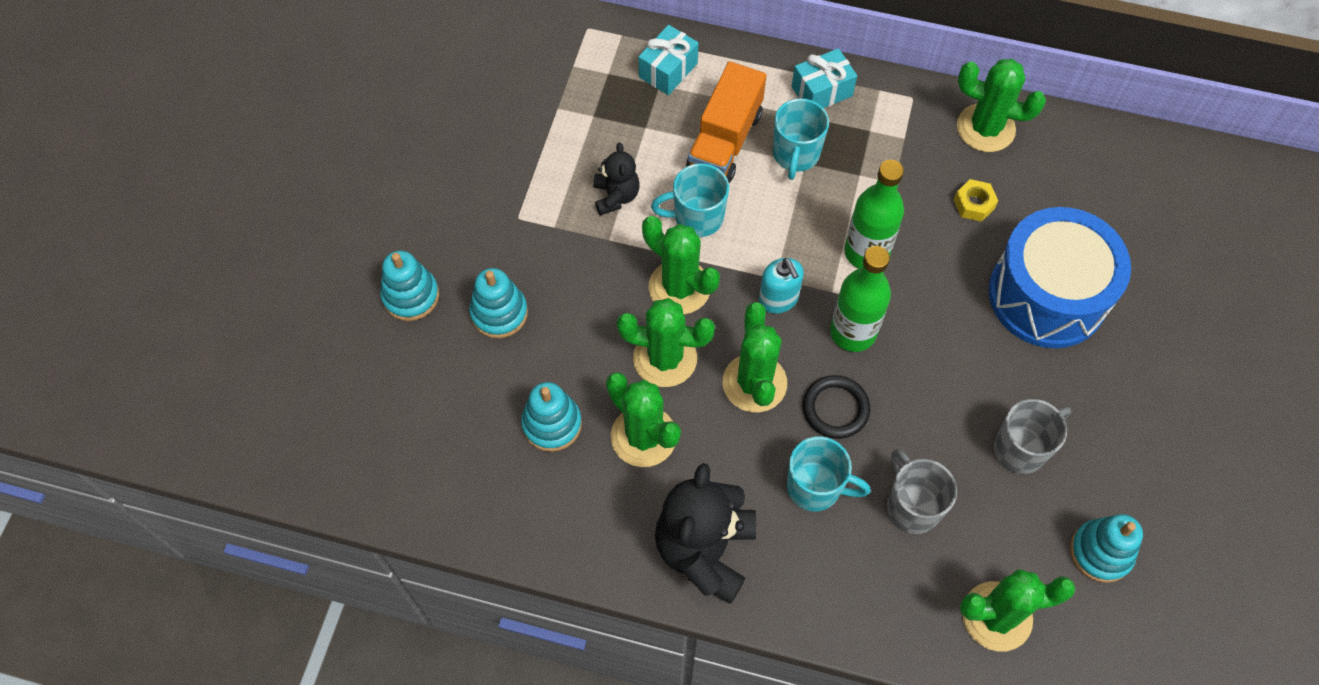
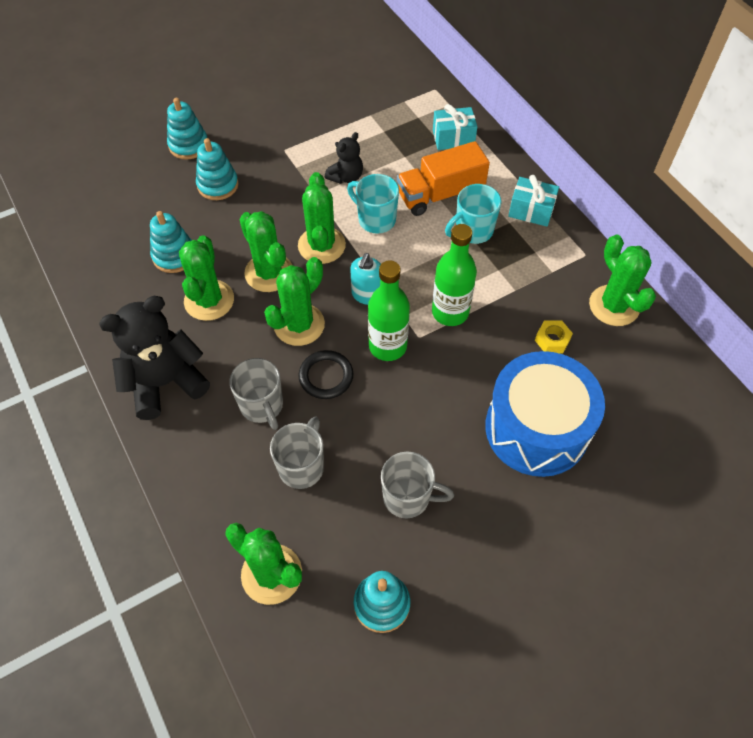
camera: 45 degrees right, 5 degrees down
turquoise mug [787,436,871,512] -> grey mug [229,358,283,430]

